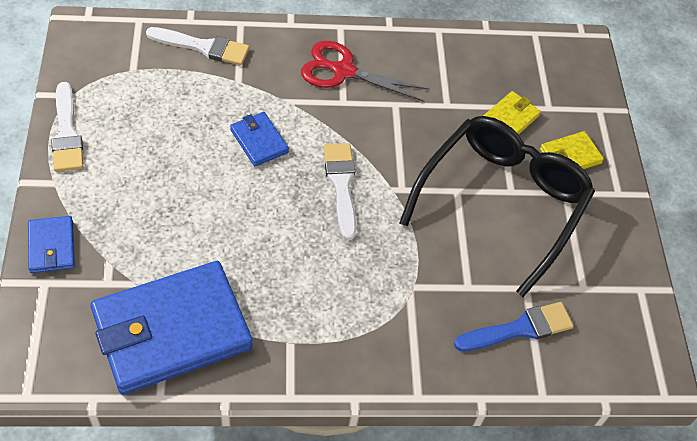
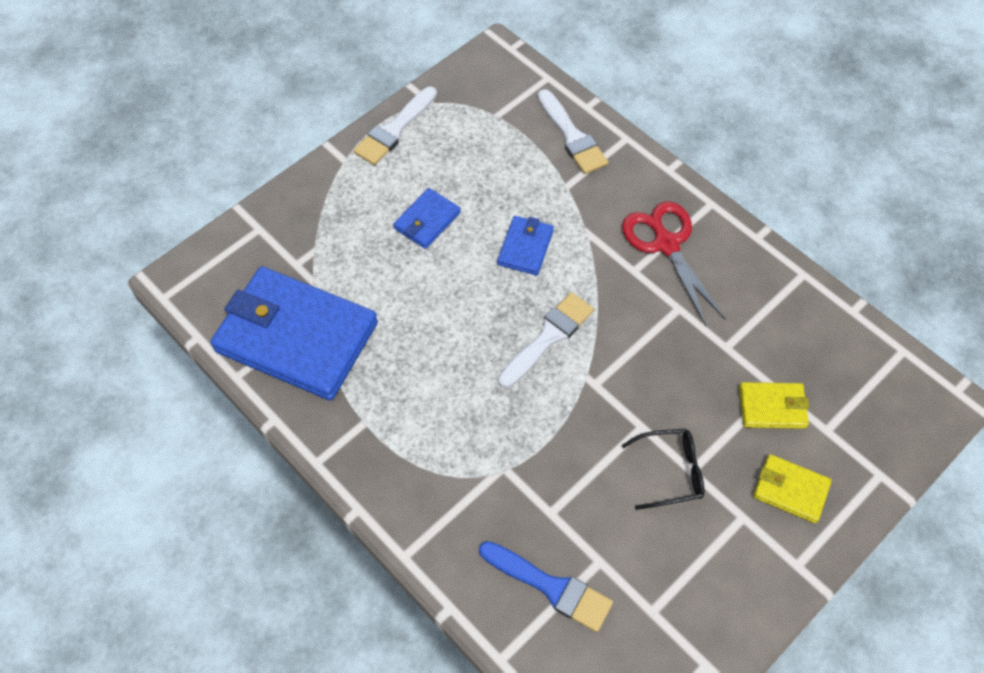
camera: 55 degrees right, 5 degrees up
blue wallet [28,216,75,273] -> blue wallet moved to [393,188,461,249]
black glasses [400,116,595,297] -> black glasses [622,428,704,510], size x0.42

